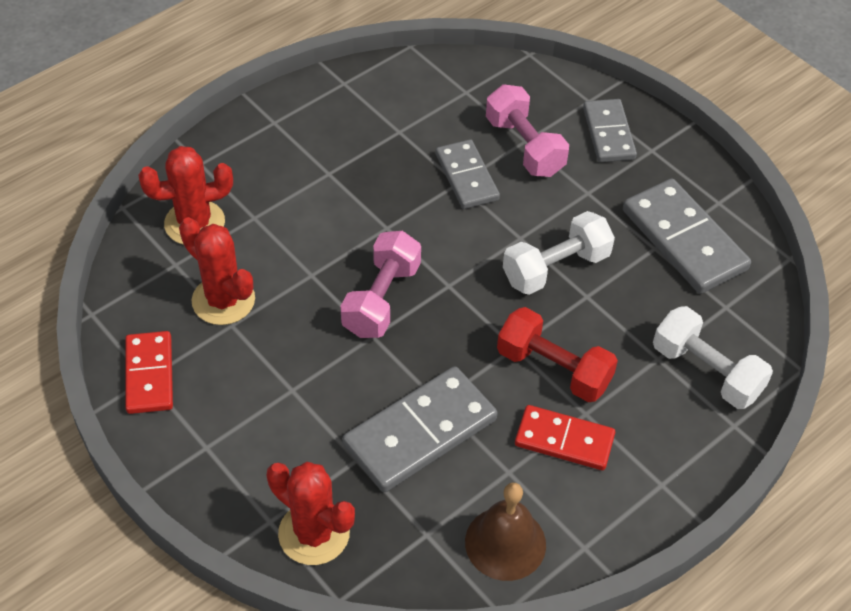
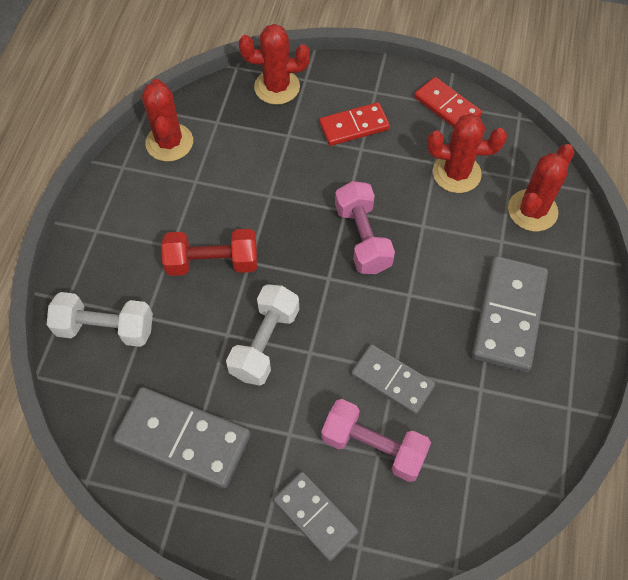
camera: 145 degrees right, 10 degrees up
grey domino [342,366,497,492] -> grey domino moved to [472,256,548,372]
brown bell [465,482,546,581] -> red cactus [142,79,193,162]
red domino [515,405,615,470] -> red domino moved to [319,102,390,146]

